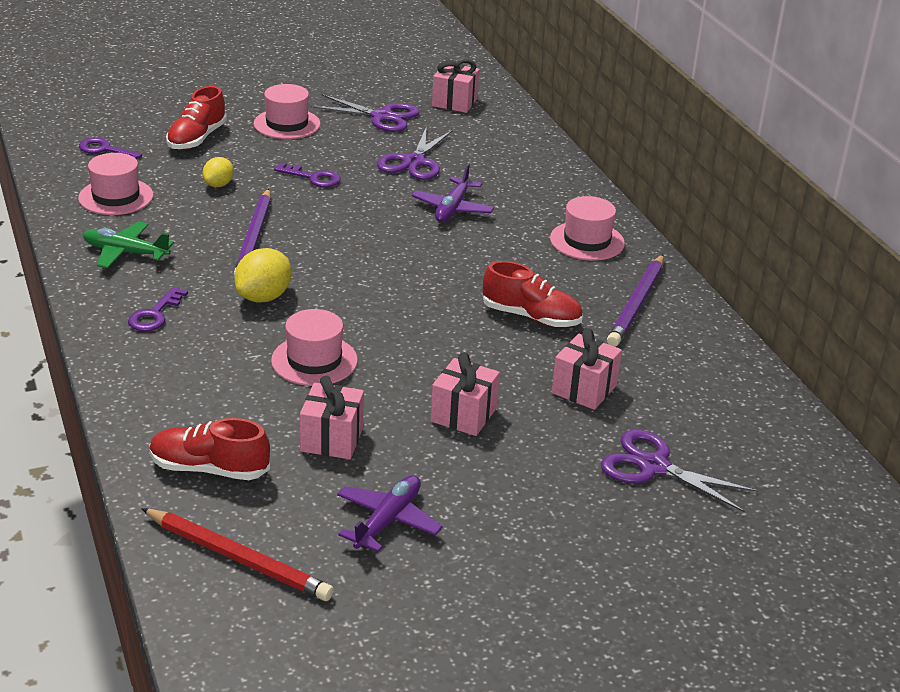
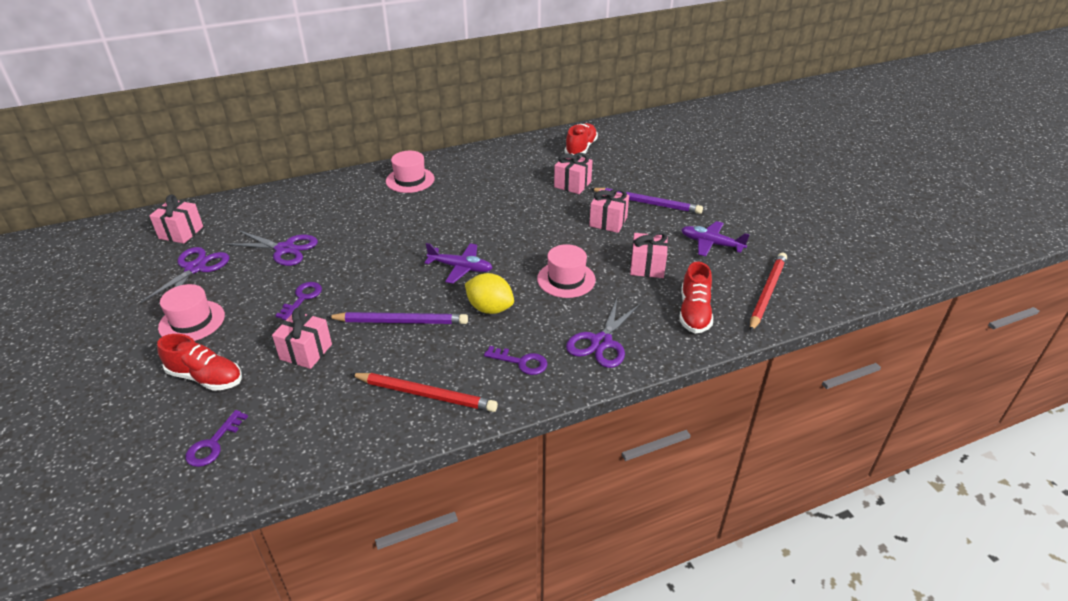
camera: 90 degrees left, 5 degrees up
pink hat [78,153,153,215] -> none
green plane [83,221,174,268] -> red pencil [351,373,498,412]
yellow lemon [202,157,234,187] -> pink gift [272,308,332,369]
purple plane [412,163,494,222] -> purple plane moved to [424,243,493,284]
red shoe [483,261,582,327] -> red shoe moved to [565,123,598,155]
purple scissors [601,430,758,513] -> purple scissors moved to [566,299,641,368]
purple pencil [607,255,664,347] -> purple pencil moved to [591,188,703,214]

